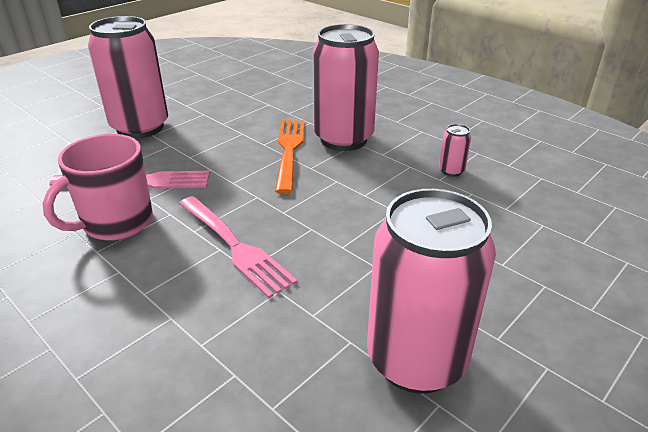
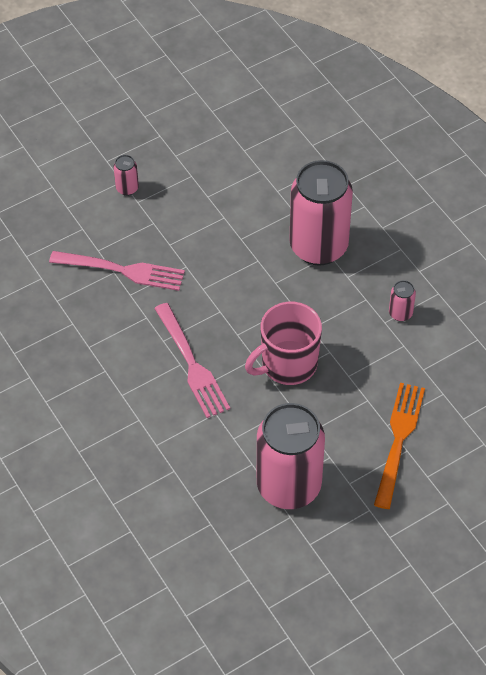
camera: 15 degrees right, 20 degrees up
pink mug [42,134,153,241] -> pink mug moved to [245,302,322,385]
pink can [88,16,168,139] -> pink can [114,155,139,196], size x0.40
orange fork [275,120,305,194] -> orange fork moved to [374,383,425,509]

